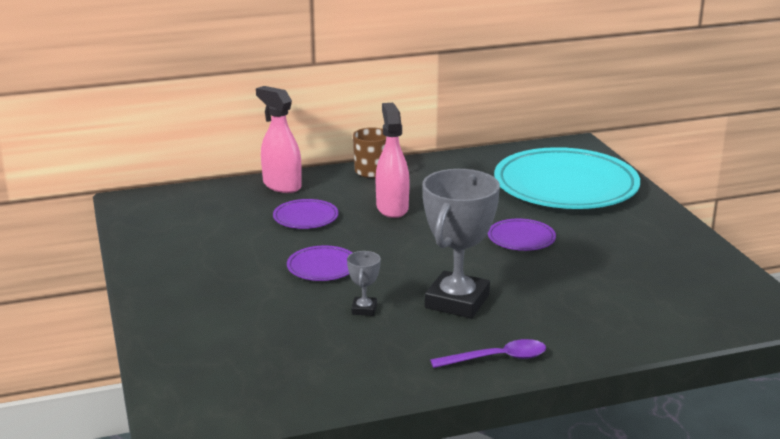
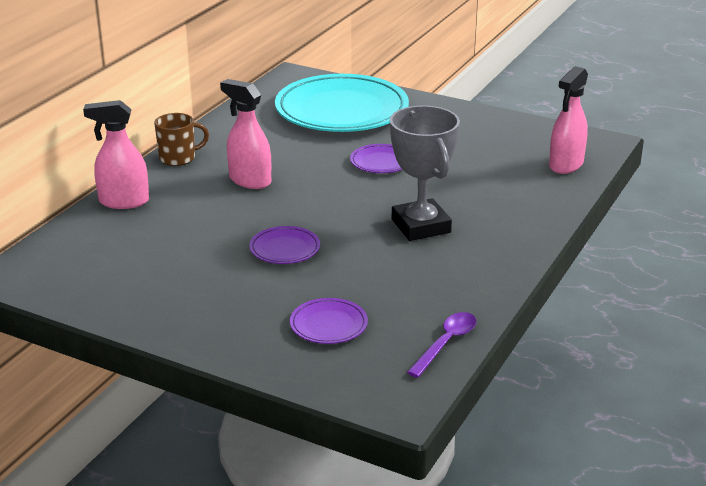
camera: 45 degrees left, 5 degrees up
purple plate [273,199,339,229] -> purple plate moved to [290,298,368,344]
grey trophy [347,251,381,316] -> none
purple spoon [430,339,546,368] -> purple spoon moved to [407,312,477,378]
none -> pink spray bottle [549,66,588,174]

